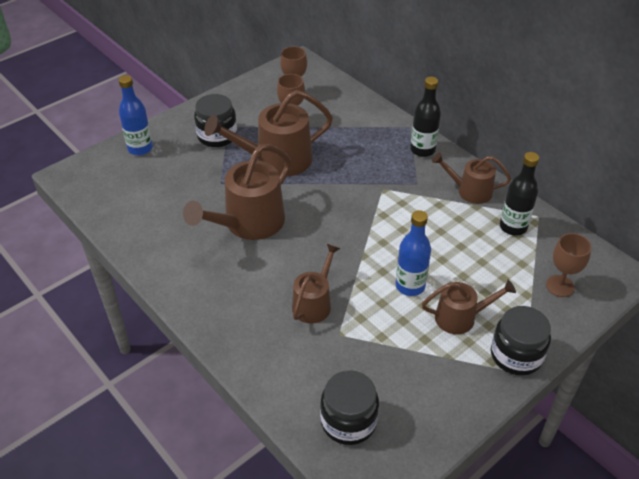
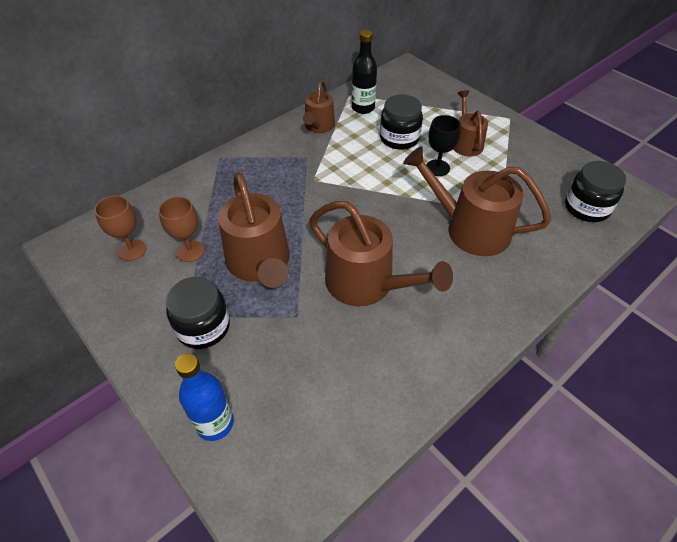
camera: 90 degrees left, 5 degrees up
brown watering can [292,244,340,324] -> brown watering can [403,146,551,256], size x1.69
blue bottle [395,210,431,296] -> black goblet [426,115,461,176]
black bottle [410,77,441,157] -> none
black jar [491,306,551,376] -> black jar moved to [380,94,423,150]
brown goblet [546,233,592,297] -> none

